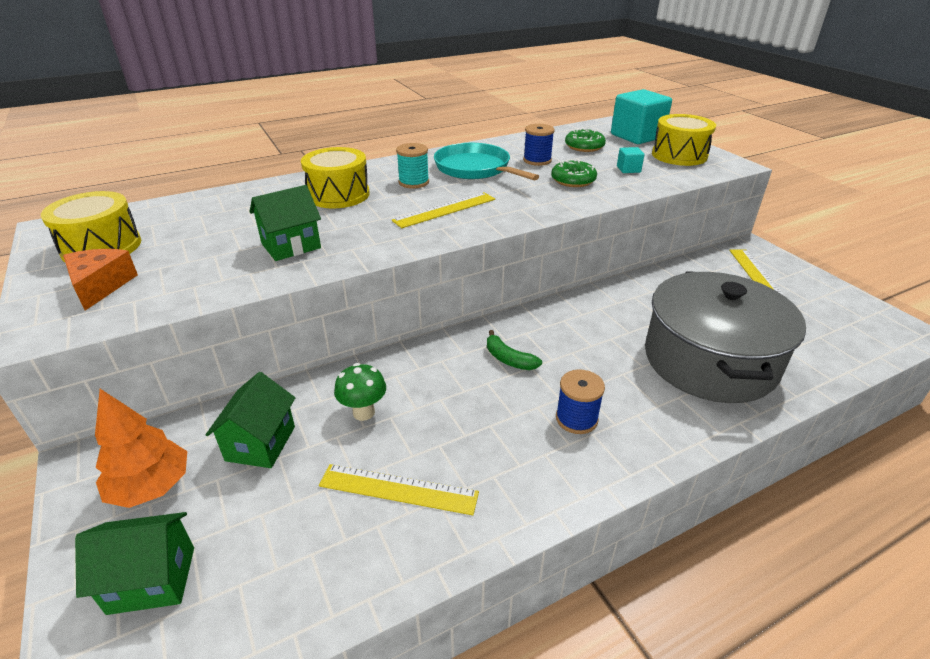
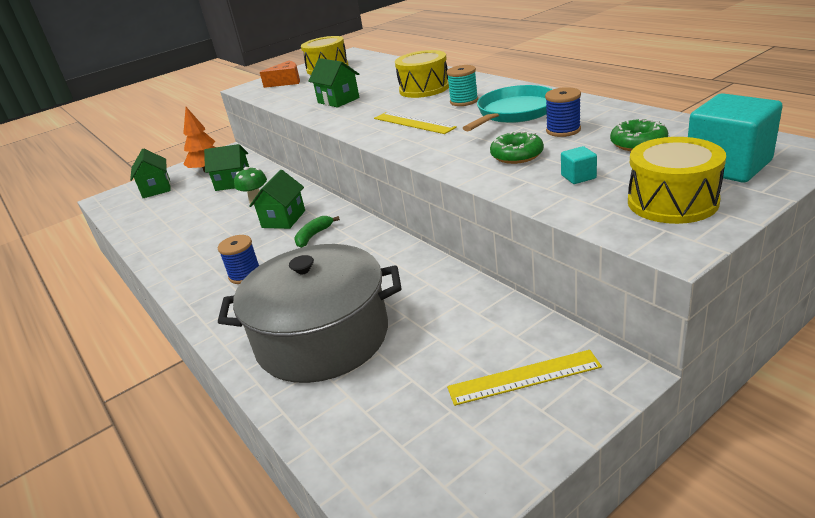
camera: 85 degrees right, 5 degrees down
yellow ruler [319,464,479,515] -> none
none -> green house [250,170,305,229]

